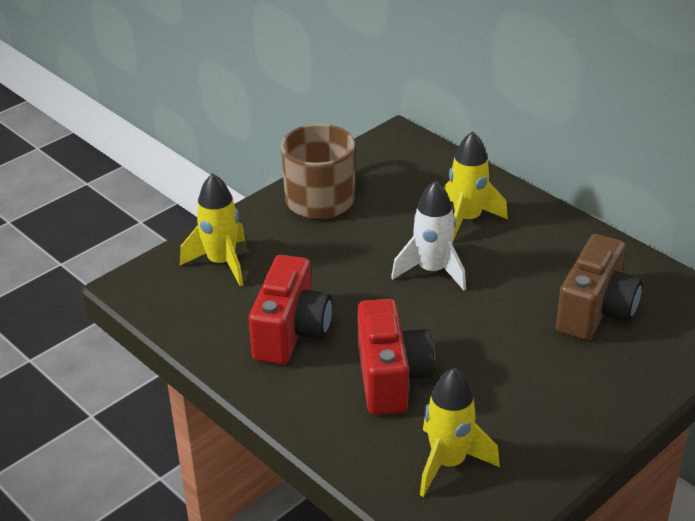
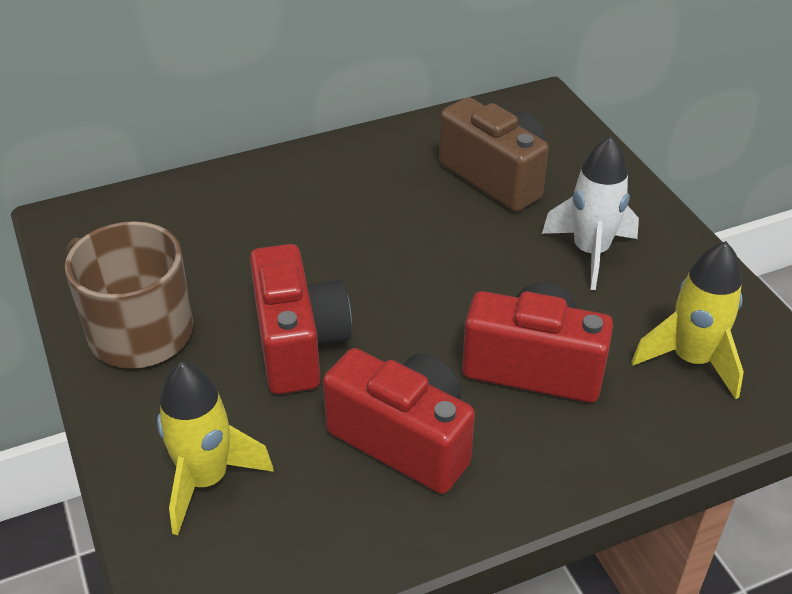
camera: 70 degrees left, 5 degrees up
white rocket [391,180,466,290] -> white rocket moved to [542,136,639,290]
yellow rocket [444,131,508,241] -> none
none -> red camera [250,244,352,394]

